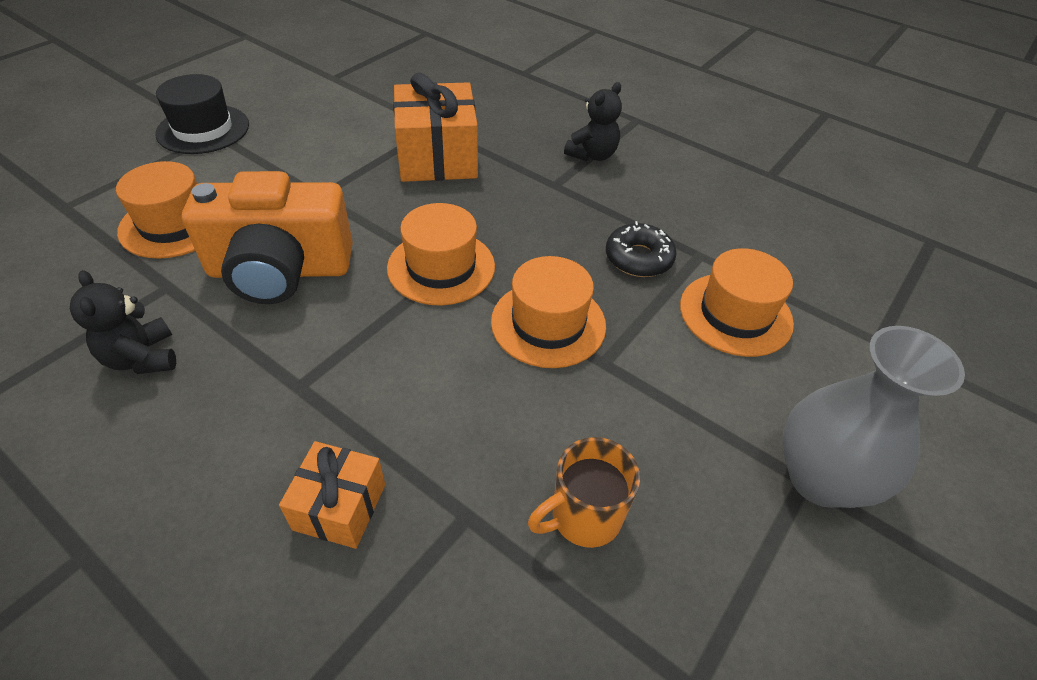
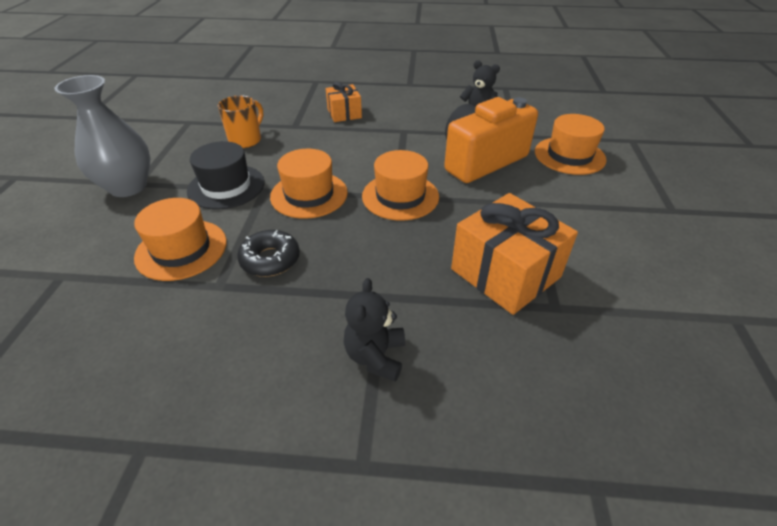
camera: 150 degrees right, 5 degrees down
black hat [155,74,249,154] -> black hat moved to [187,141,265,209]

